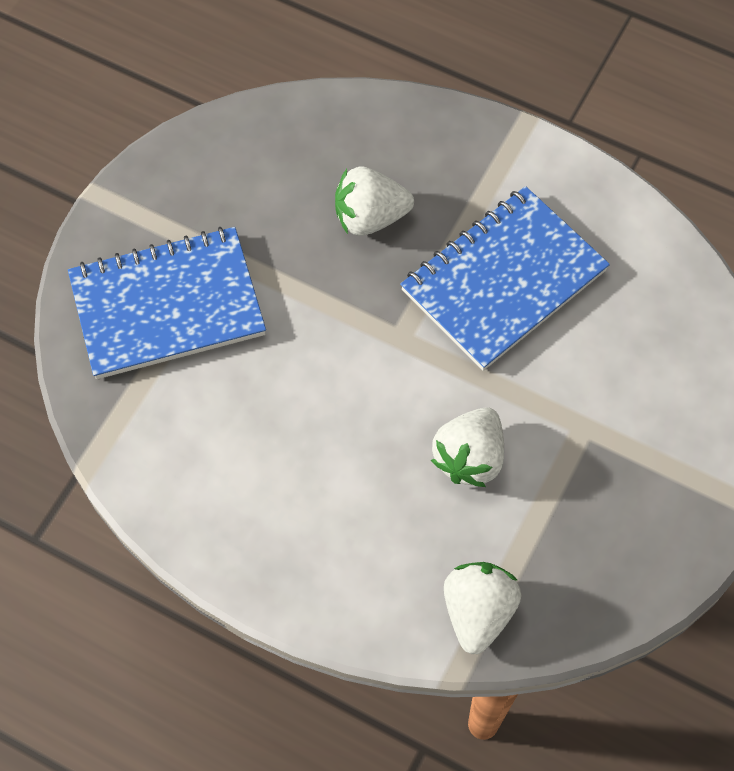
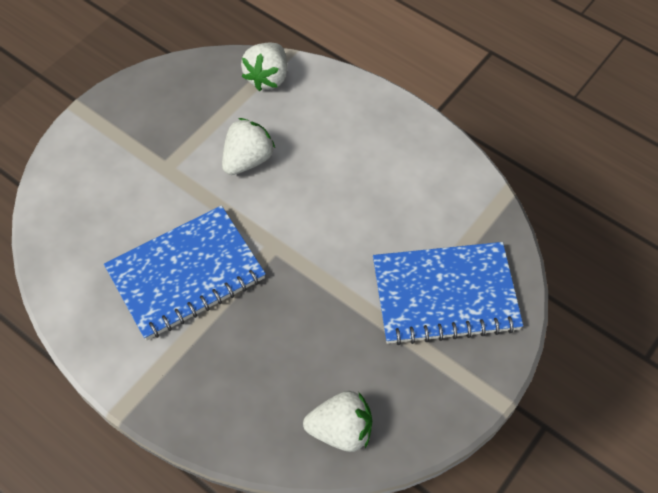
camera: 170 degrees left, 5 degrees down
white strawberry [335,167,414,236] -> white strawberry moved to [303,391,372,452]

